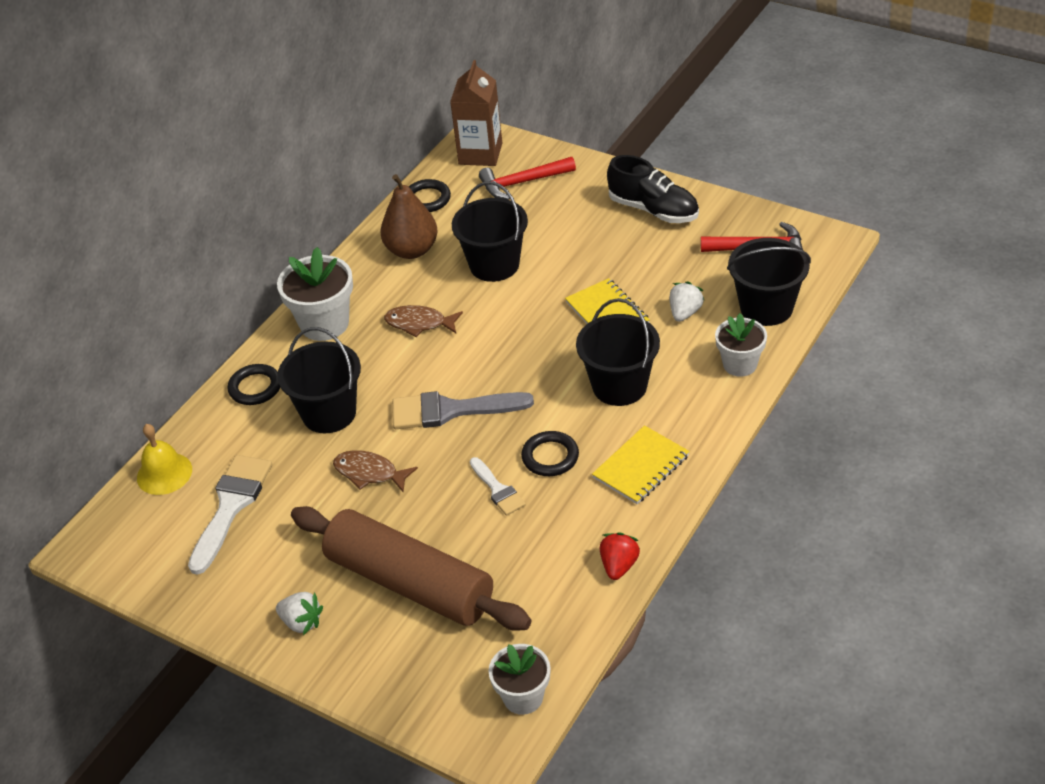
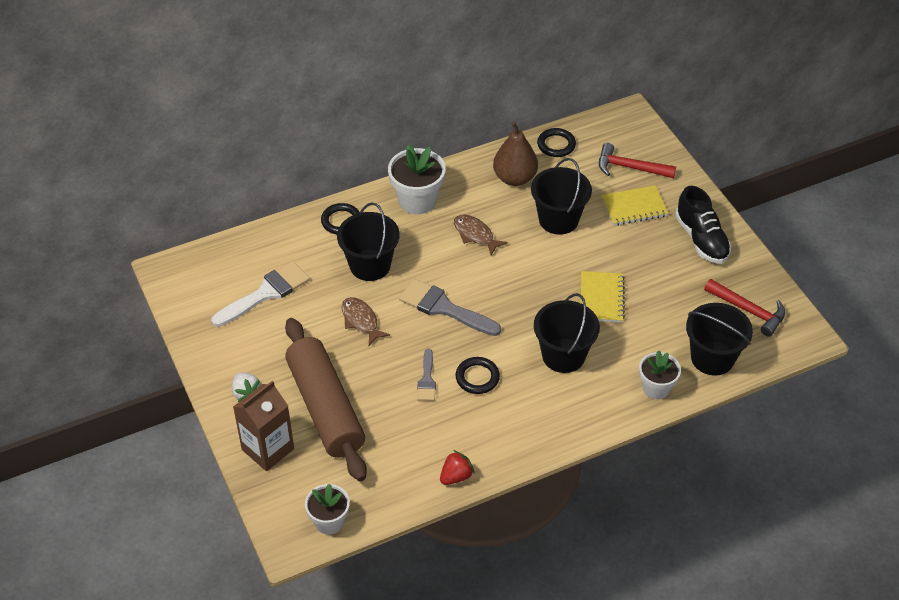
camera: 30 degrees right, 5 degrees up
yellow bell [137,424,192,495] -> none
brown carton [450,60,502,166] -> brown carton moved to [233,381,294,471]
white brush [470,457,526,516] -> grey brush [417,349,436,401]
yellow notebook [592,425,690,504] -> yellow notebook moved to [601,185,669,226]
white strawberry [669,282,704,322] -> none

